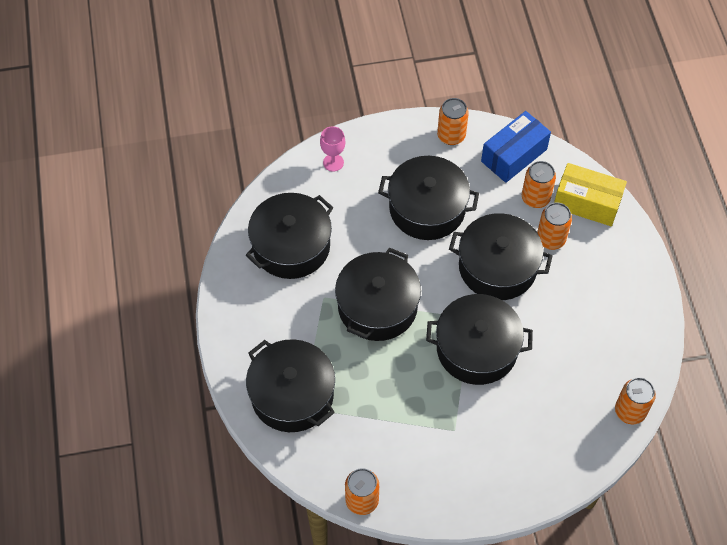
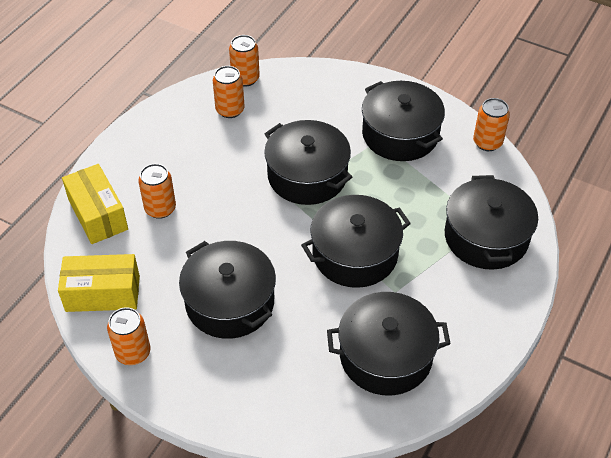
camera: 140 degrees left, 10 degrees down
pink goblet [320,126,345,172] -> none
black pot [449,213,553,300] -> black pot moved to [362,81,445,161]
blue box [481,111,551,183] -> yellow box [58,254,140,312]
orange can [522,161,556,208] -> orange can moved to [213,66,244,118]

